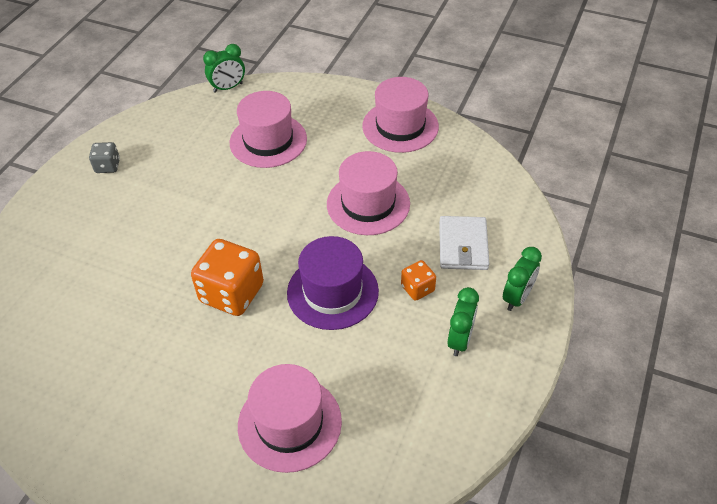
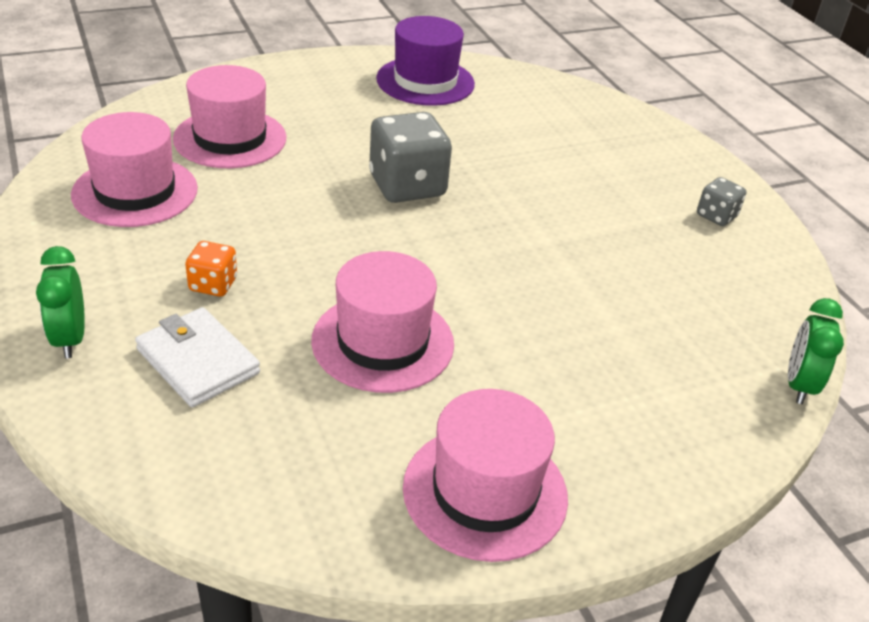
camera: 130 degrees right, 10 degrees down
orange dice [191,239,264,316] -> grey dice [369,112,452,203]
pink hat [230,91,307,168] -> pink hat moved to [71,112,198,227]
purple hat [287,236,379,330] -> purple hat moved to [376,16,475,106]
green clock [448,287,479,356] -> none

